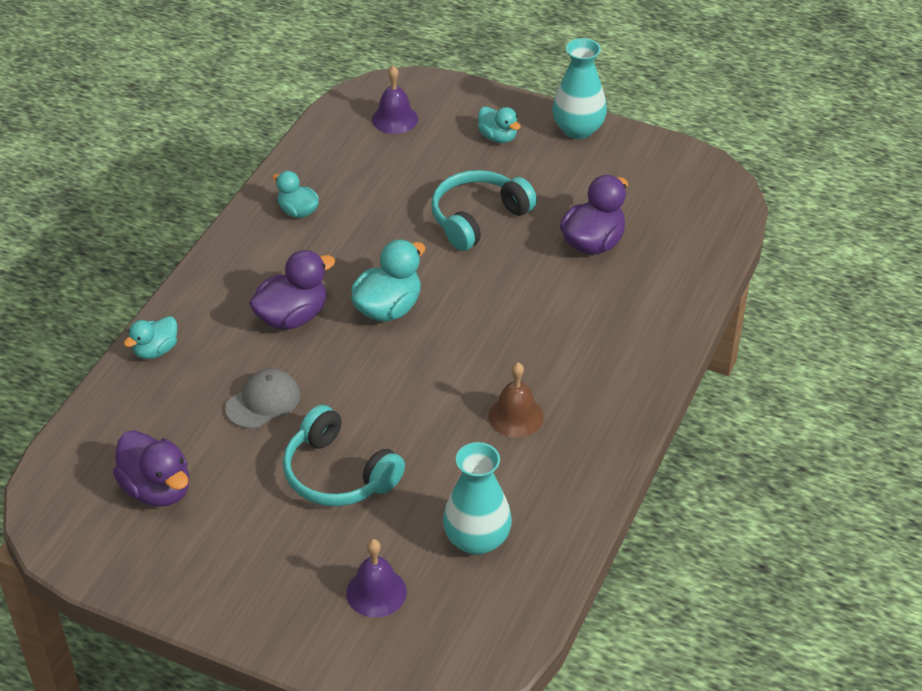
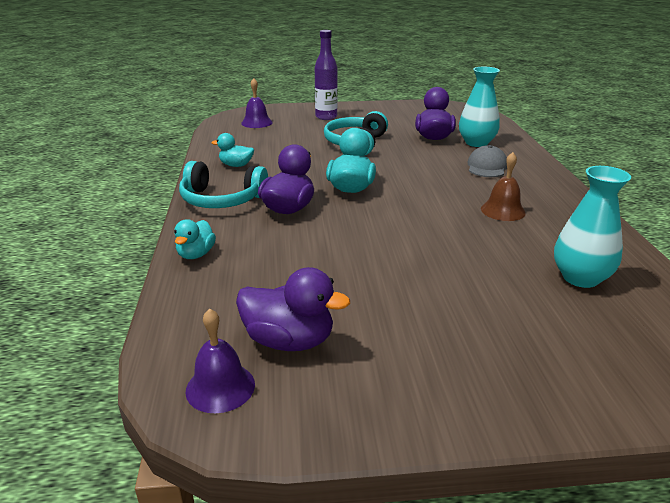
camera: 30 degrees left, 15 degrees down
grey cap [225,368,300,429] -> grey cap moved to [467,145,507,177]
turquoise headphones [283,405,405,506] -> turquoise headphones moved to [179,161,268,208]
purple bell [346,539,407,618] -> purple bell moved to [185,308,255,413]
turquoise duck [478,106,520,143] -> purple bottle [315,30,338,120]
turquoise vase [552,38,607,139] -> turquoise vase moved to [459,67,500,147]

